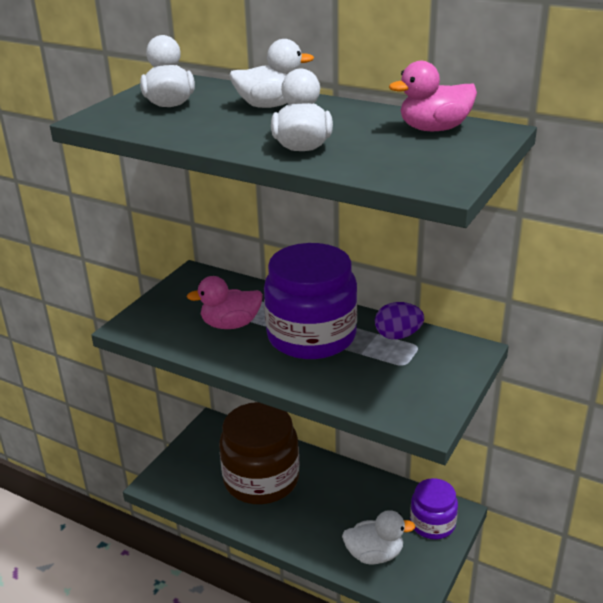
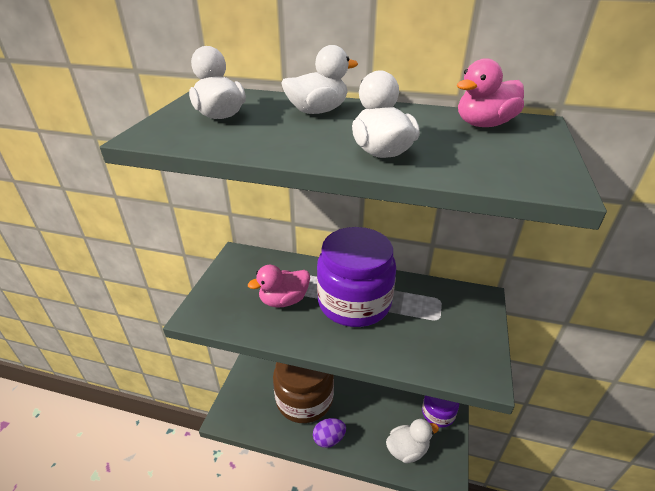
camera: 15 degrees left, 5 degrees up
purple egg [375,302,424,339] -> purple egg moved to [313,418,346,448]

